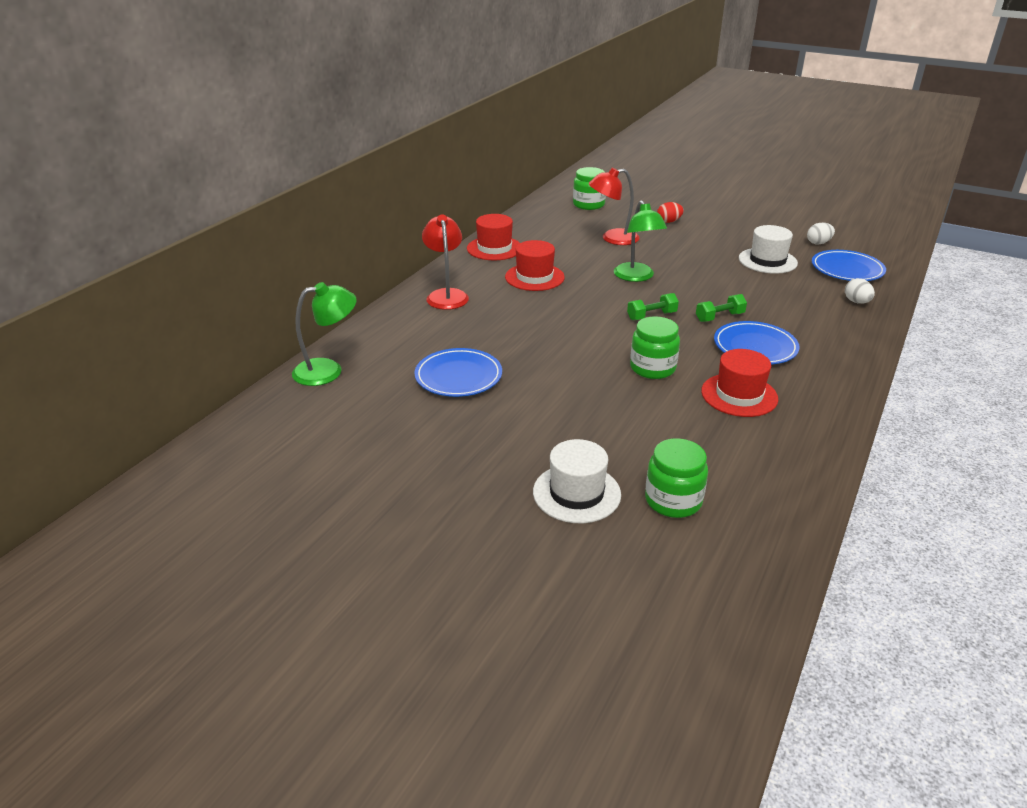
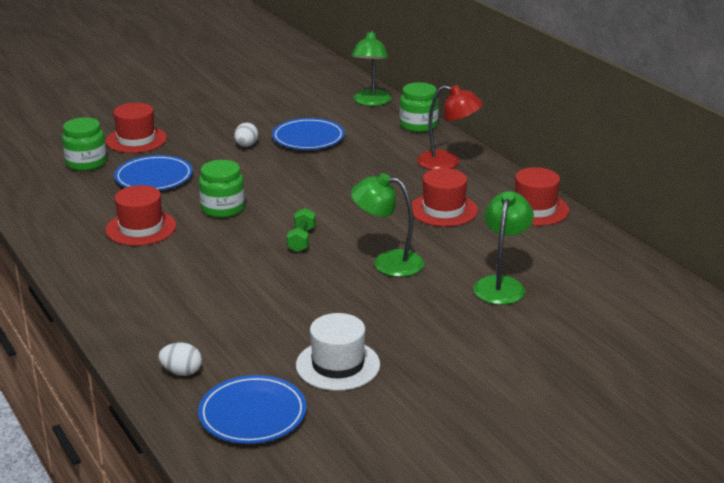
camera: 120 degrees right, 5 degrees down
white hat [533,439,621,523] -> red hat [106,103,167,153]
green jar [573,167,606,210] -> green jar moved to [400,82,439,132]
red lamp [589,168,640,245] -> green lamp [473,191,534,305]
red egg [657,202,684,223] -> none
green dumbbell [696,294,747,322] -> none
blue plate [714,321,799,365] -> blue plate moved to [114,155,193,190]
white egg [807,223,835,244] -> white egg moved to [234,122,258,147]

